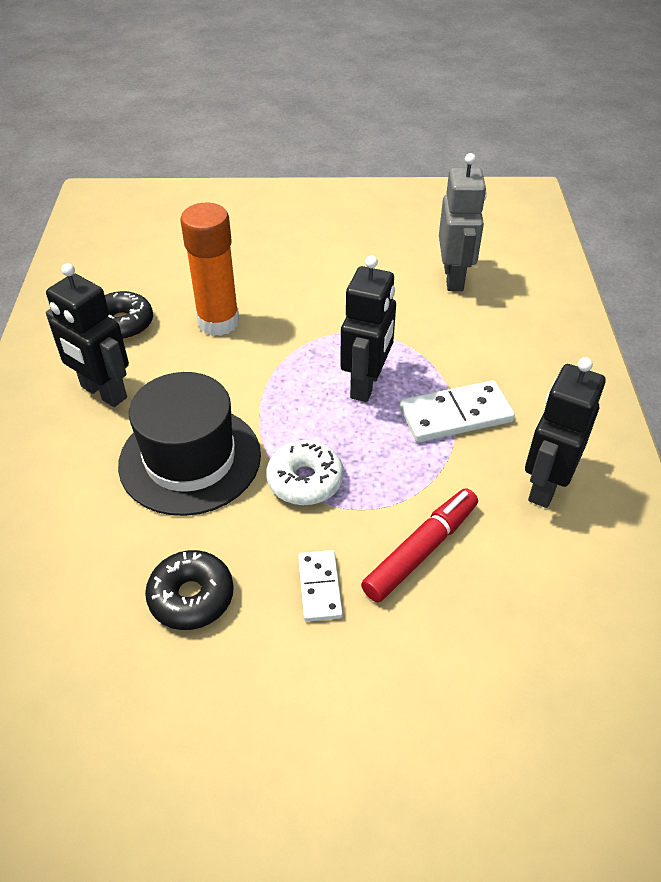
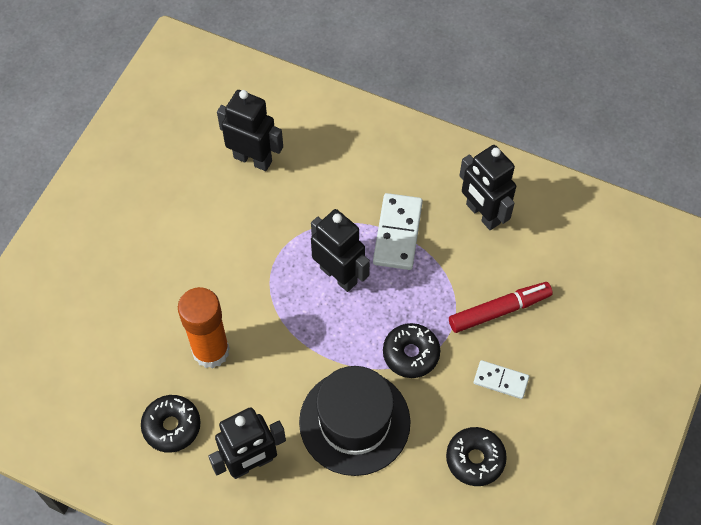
camera: 65 degrees left, 15 degrees up
white donut [266,440,344,505] -> black donut [383,323,440,378]
red marker [361,488,478,602] -> red marker turned 90 degrees clockwise [449,282,553,333]
grey robot [439,153,487,291] -> black robot [217,90,283,171]

